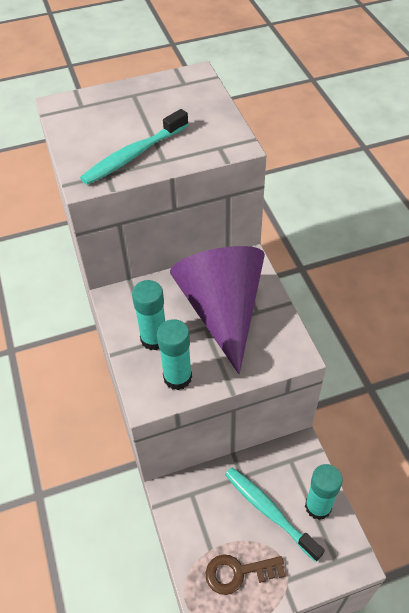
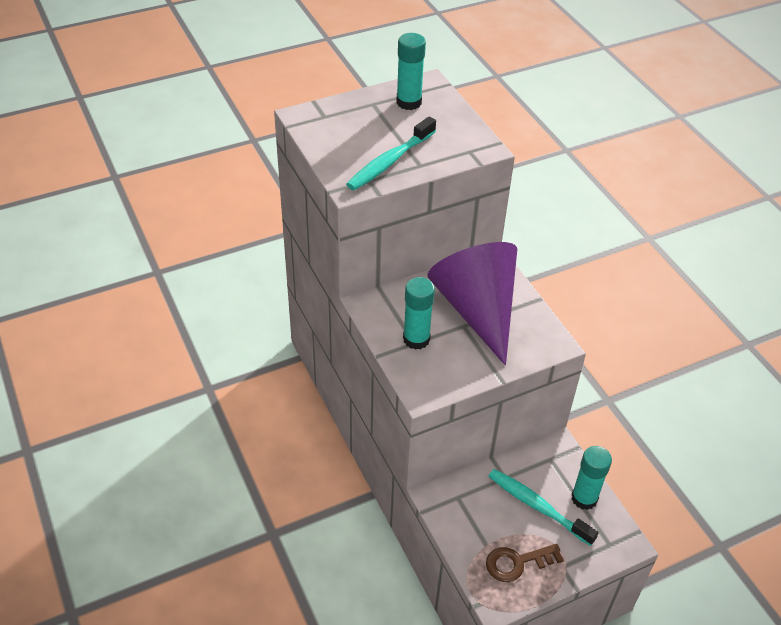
camera: 10 degrees left, 5 degrees down
turquoise glue stick [157,319,192,390] -> turquoise glue stick moved to [396,33,426,110]

